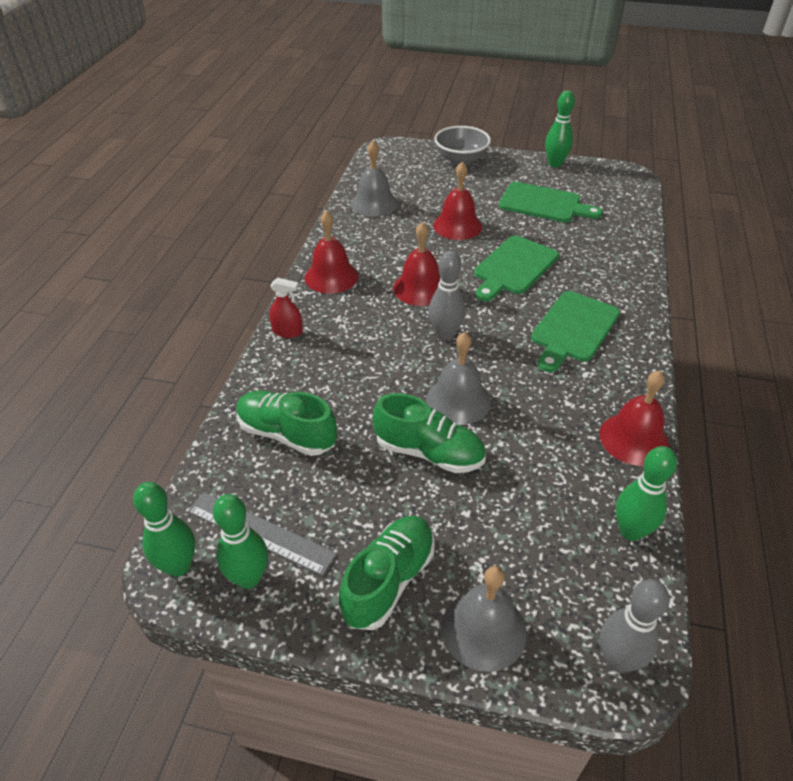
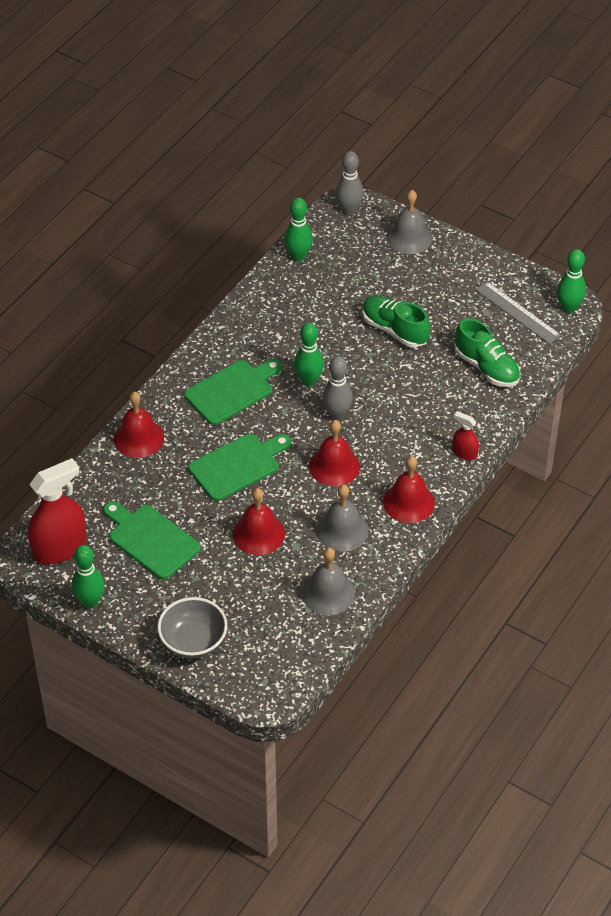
camera: 160 degrees left, 5 degrees up
green bowling pin [213,494,268,589] -> green bowling pin moved to [294,323,324,387]
green shoe [339,516,435,630] -> none
grey bell [426,332,491,425] -> grey bell moved to [316,485,369,552]
red bell [599,370,669,466] -> red bell moved to [114,392,164,458]
none -> red spray bottle [28,458,87,564]

